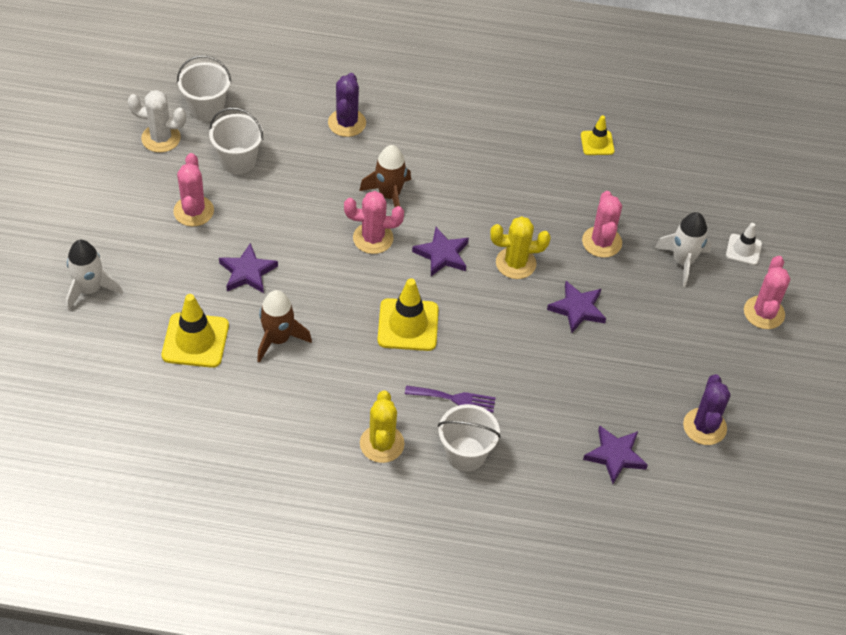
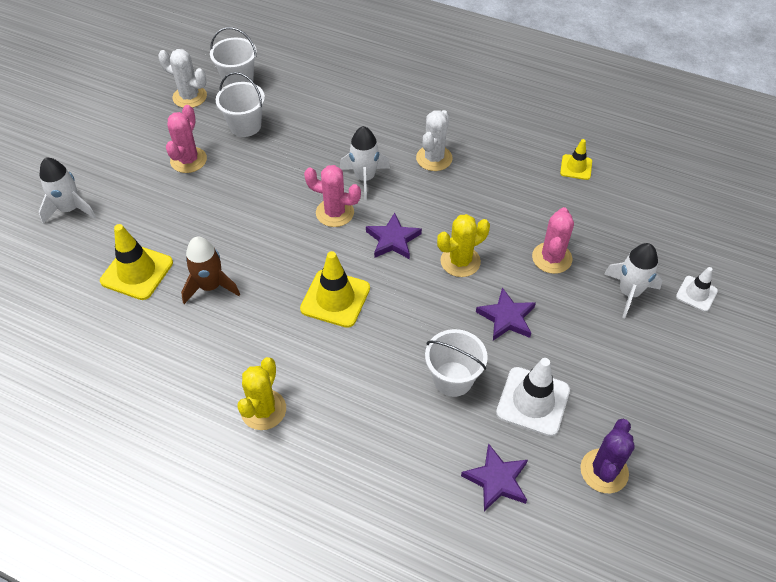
camera: 20 degrees right, 0 degrees up
purple star [219,243,278,293] -> none
purple cactus [328,73,366,137] -> none
brown rocket [359,145,411,207] -> white rocket [340,126,390,200]
purple fork [405,385,496,413] -> none
white bucket [438,404,501,472] -> white bucket moved to [425,329,488,397]
yellow cactus [490,216,551,279] -> yellow cactus turned 45 degrees counterclockwise [437,214,490,277]
pink cactus [744,256,790,329] -> none
none -> white cactus [416,110,453,171]
none -> white traffic cone [496,358,570,437]

